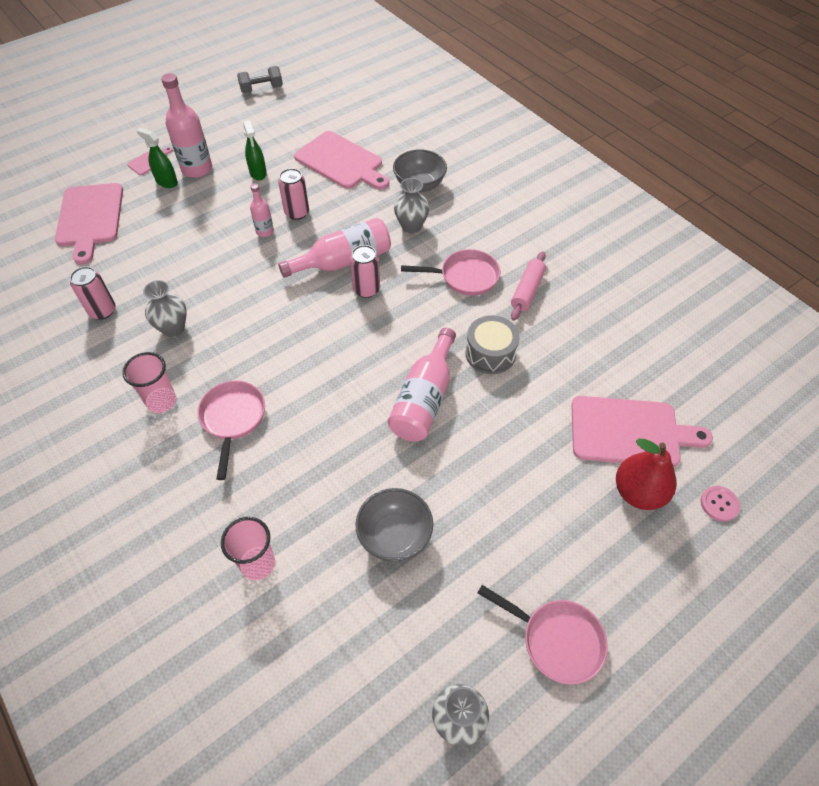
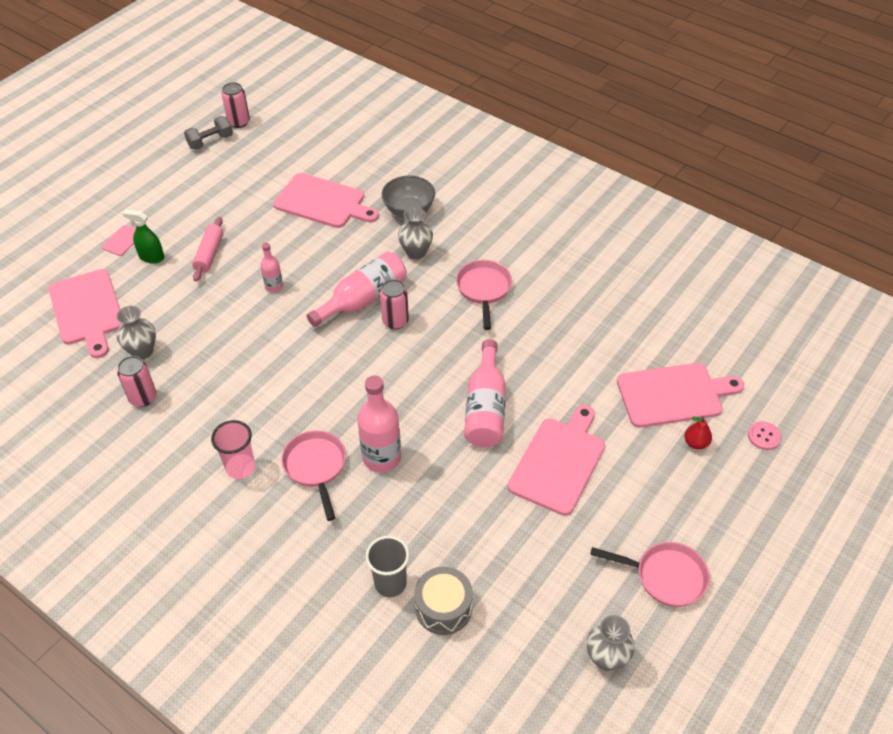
camera: 15 degrees left, 5 degrees down
grey vase [143,280,187,337] -> grey vase moved to [116,306,156,360]
pink bottle [161,73,212,178] -> pink bottle moved to [357,375,401,472]
pink cup [221,517,275,580] -> grey cup [366,536,409,597]
green spray bottle [243,120,267,180] -> none
pink can [278,168,309,220] -> pink can moved to [222,82,250,128]
grey bowl [356,488,433,561] -> none
pink pan [401,249,500,296] -> pink pan turned 75 degrees counterclockwise [456,260,512,330]
grey drum [465,315,520,374] -> grey drum moved to [414,567,473,635]
pink rolling pin [511,251,546,321] -> pink rolling pin moved to [192,217,224,282]
red pear [616,439,676,510] -> red pear [684,416,712,450], size x0.53
none -> pink cutting board [508,405,605,516]

